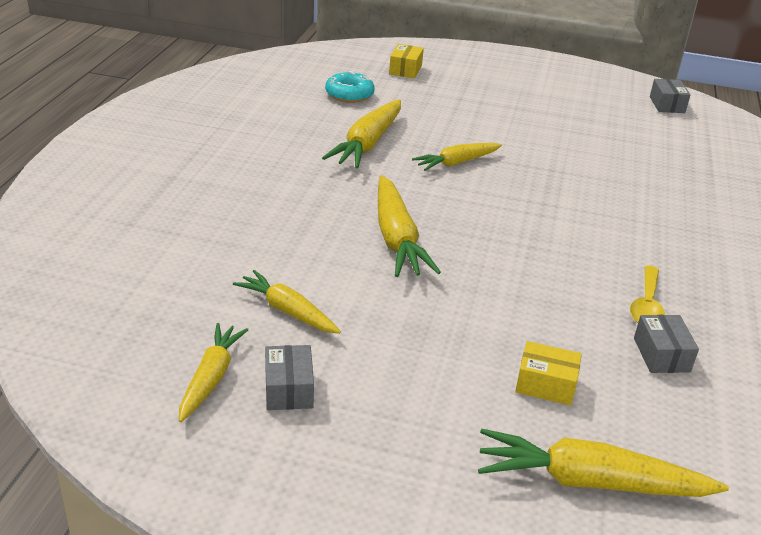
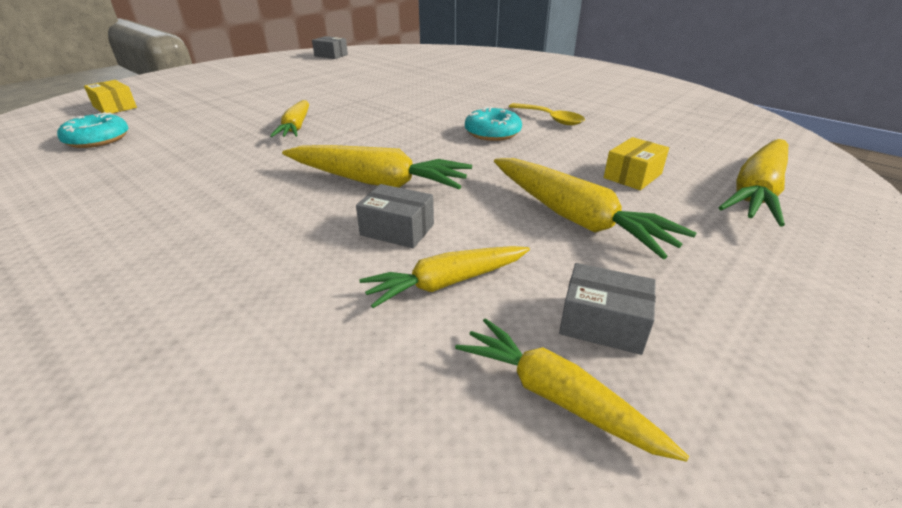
camera: 60 degrees left, 0 degrees up
yellow carrot [322,100,401,168] -> yellow carrot moved to [494,158,696,259]
grey box [634,315,699,373] -> grey box moved to [356,184,434,248]
none -> turquoise donut [465,107,522,141]

